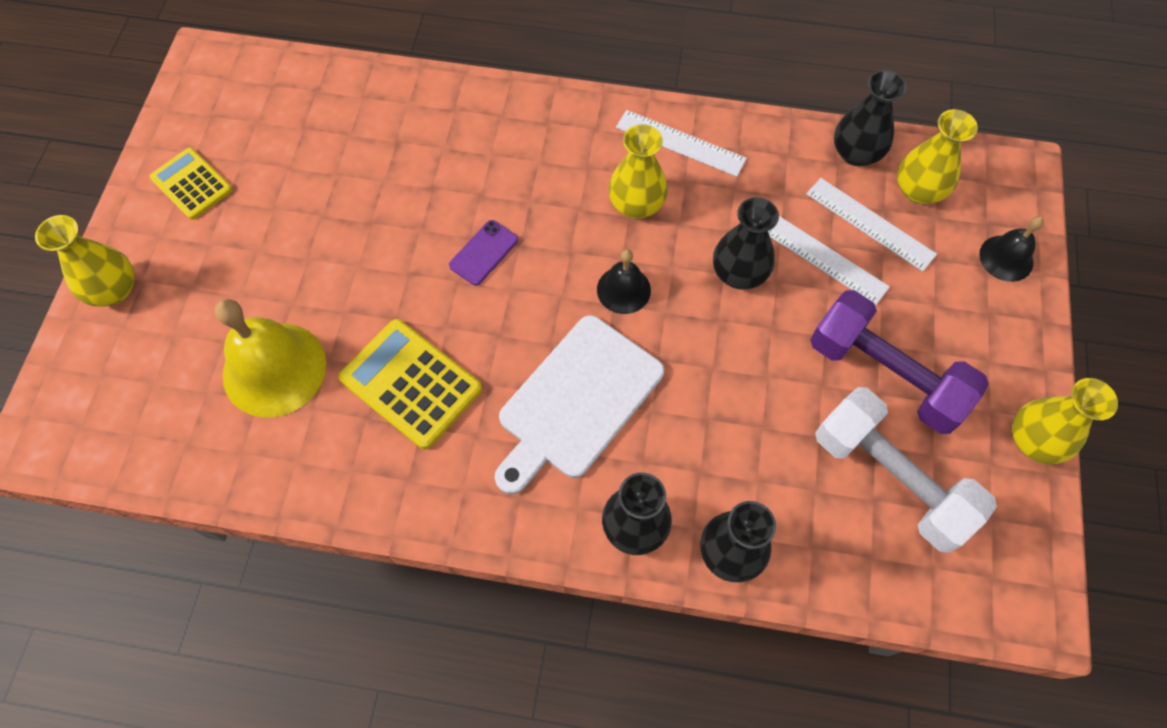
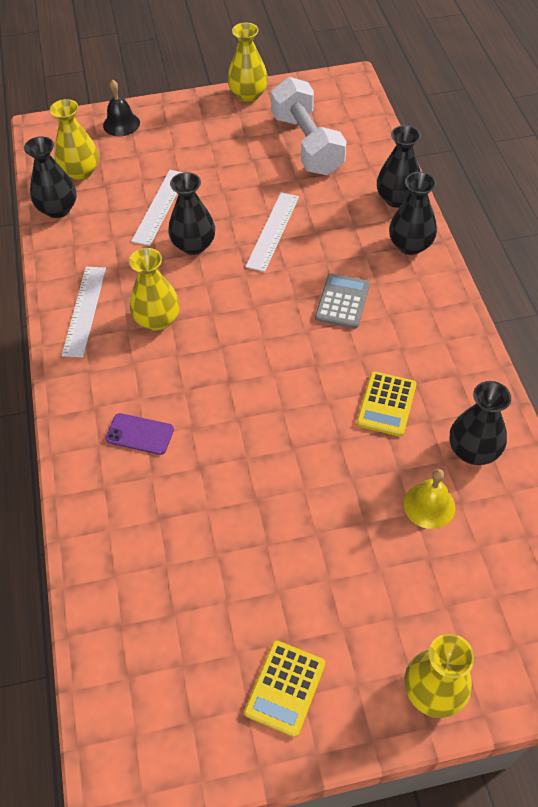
camera: 110 degrees left, 10 degrees down
yellow bell [215,299,326,417] -> yellow bell [404,469,455,529], size x0.55
yellow calculator [338,319,482,450] -> yellow calculator [356,372,417,437], size x0.66
purple phone [449,220,518,285] -> purple phone moved to [105,413,174,455]
white cutting board [495,315,664,494] -> grey calculator [315,273,370,329]
black bell [597,249,651,314] -> none
white ruler [806,178,937,272] -> white ruler moved to [245,192,299,272]
purple dumbbell [810,290,989,434] -> none
white dumbbell [815,387,997,553] -> white dumbbell turned 45 degrees counterclockwise [271,77,347,175]
none -> black vase [450,381,511,465]

